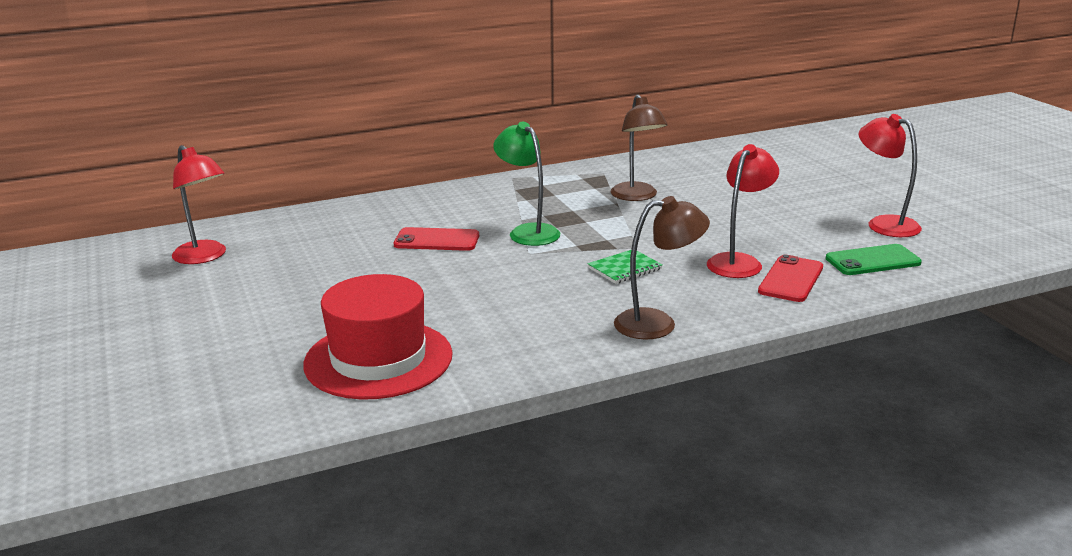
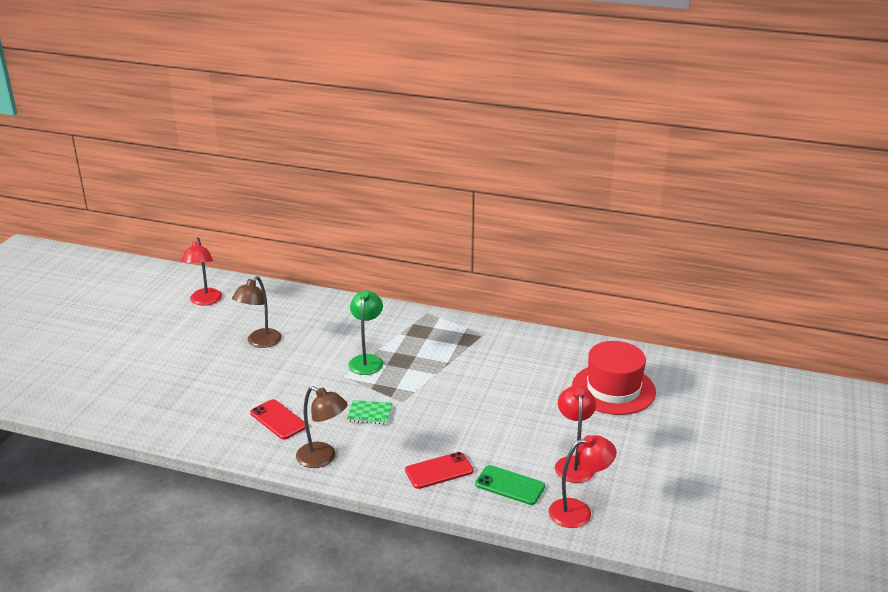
camera: 40 degrees right, 5 degrees up
red hat [303,274,453,399] -> red hat moved to [572,341,656,415]
red phone [394,227,479,251] -> red phone moved to [250,399,306,439]
brown lamp [610,94,667,201] -> brown lamp moved to [232,276,282,348]
red lamp [707,144,779,278] -> red lamp moved to [549,435,617,528]

